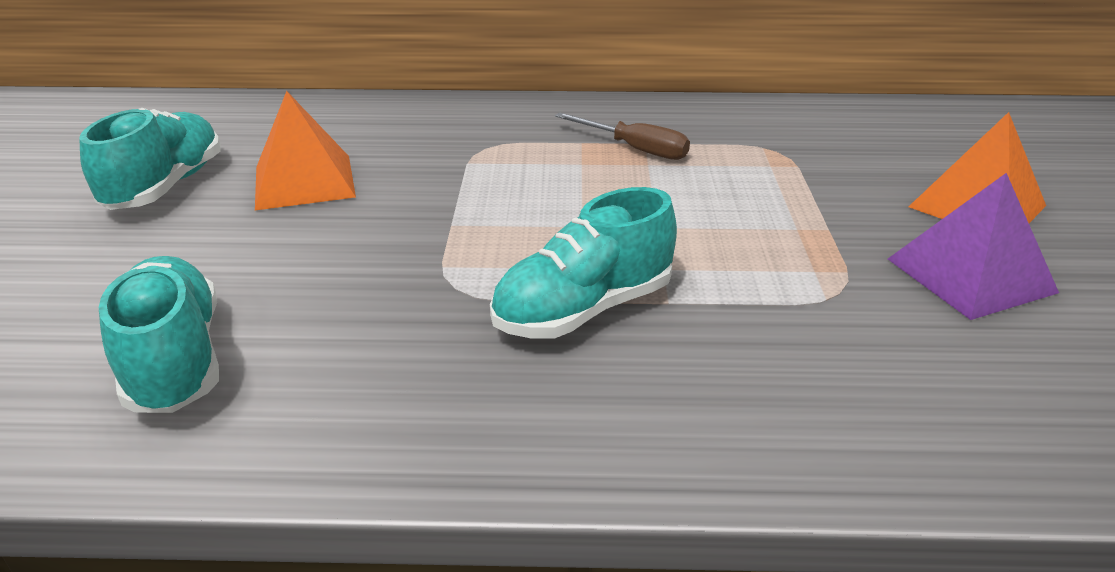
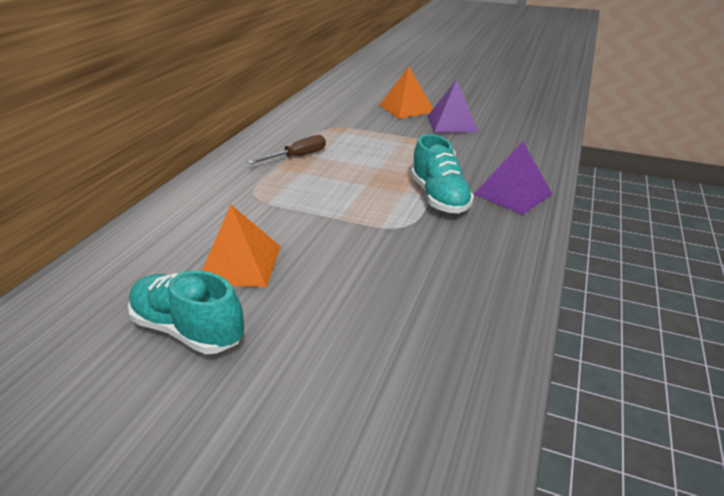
camera: 70 degrees left, 0 degrees up
turquoise shoe [99,256,219,413] -> none
none -> purple pyramid [474,141,552,215]

